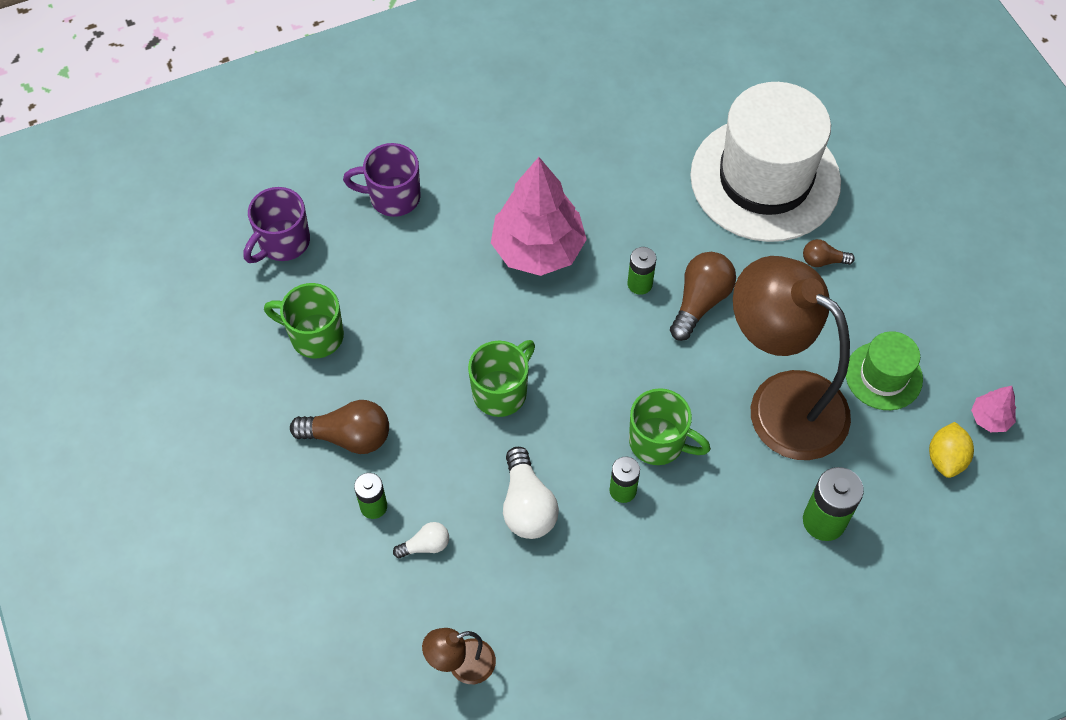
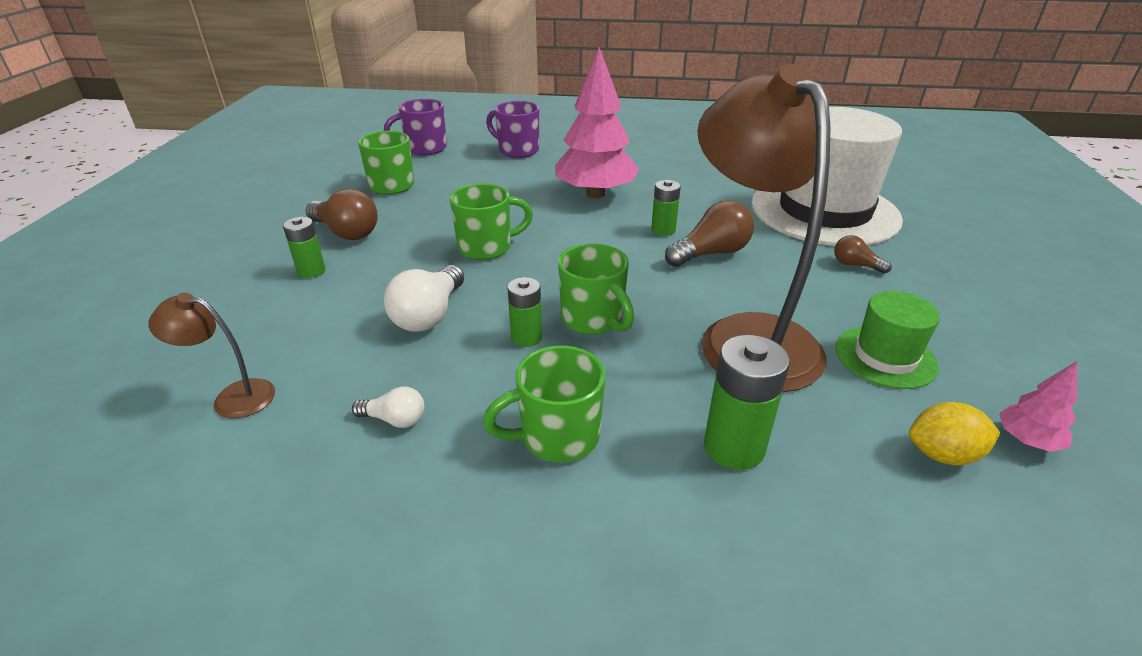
camera: 30 degrees right, 25 degrees down
white light bulb [393,522,449,558] -> white light bulb moved to [352,387,424,428]
yellow lemon [929,422,974,478] -> yellow lemon turned 45 degrees clockwise [909,402,1000,465]
none -> green mug [483,346,605,462]

